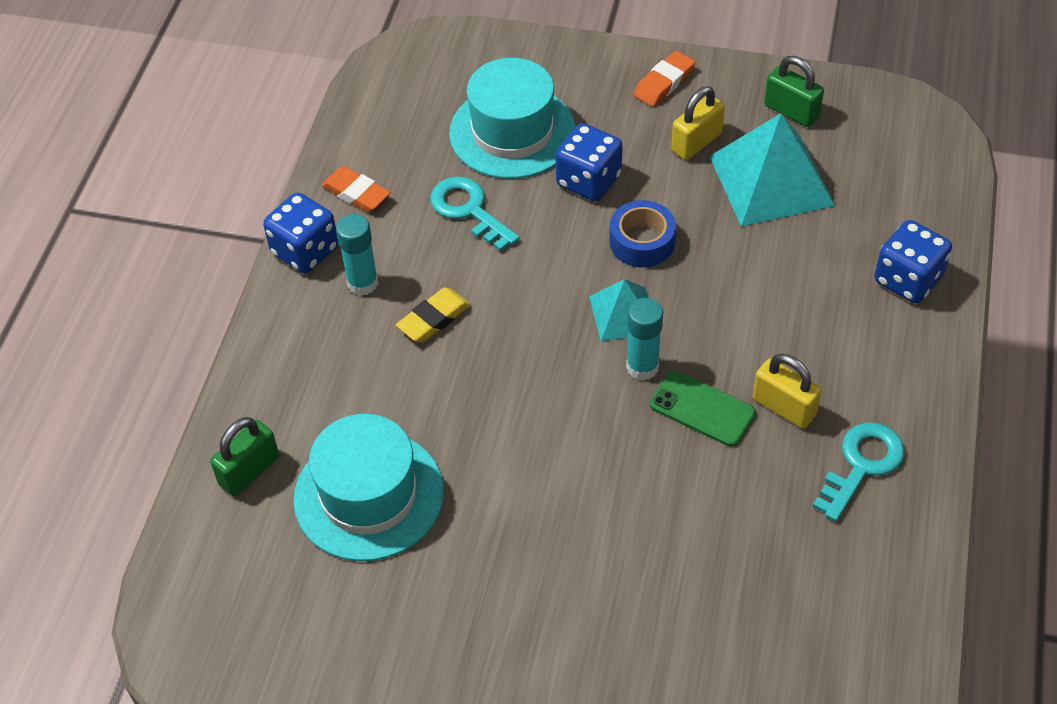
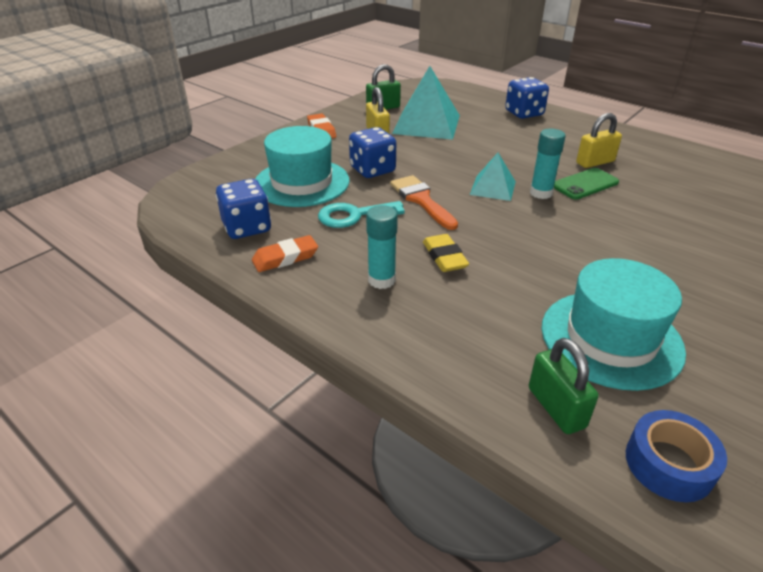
camera: 65 degrees left, 15 degrees down
blue dice [263,192,338,273] -> blue dice moved to [216,179,271,239]
blue tape [610,200,676,267] -> blue tape moved to [626,410,727,502]
turquoise key [813,423,905,522] -> none
none -> orange brush [390,175,458,230]

